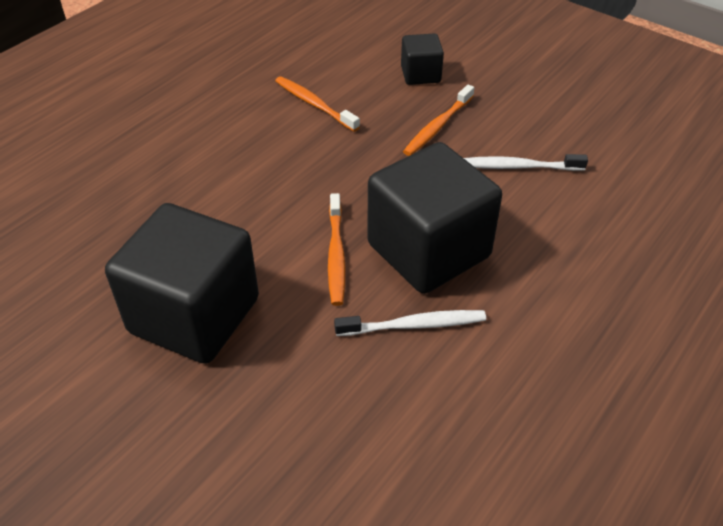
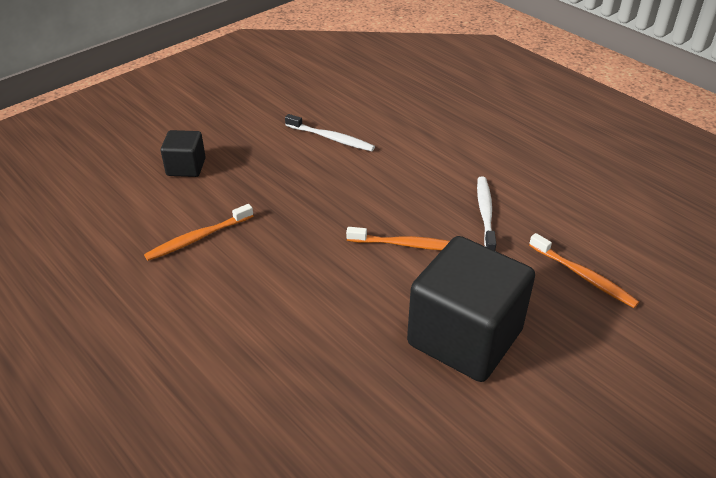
camera: 80 degrees left, 5 degrees down
black cube [367,142,502,294] -> none
orange toothbrush [403,84,474,156] -> orange toothbrush moved to [529,233,639,308]
white toothbrush [464,154,588,171] -> white toothbrush turned 75 degrees counterclockwise [285,114,375,151]

